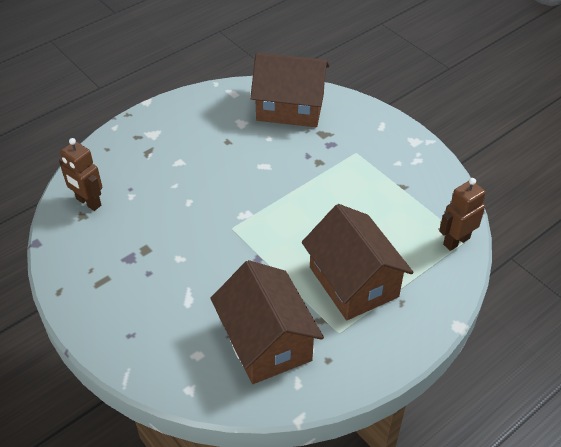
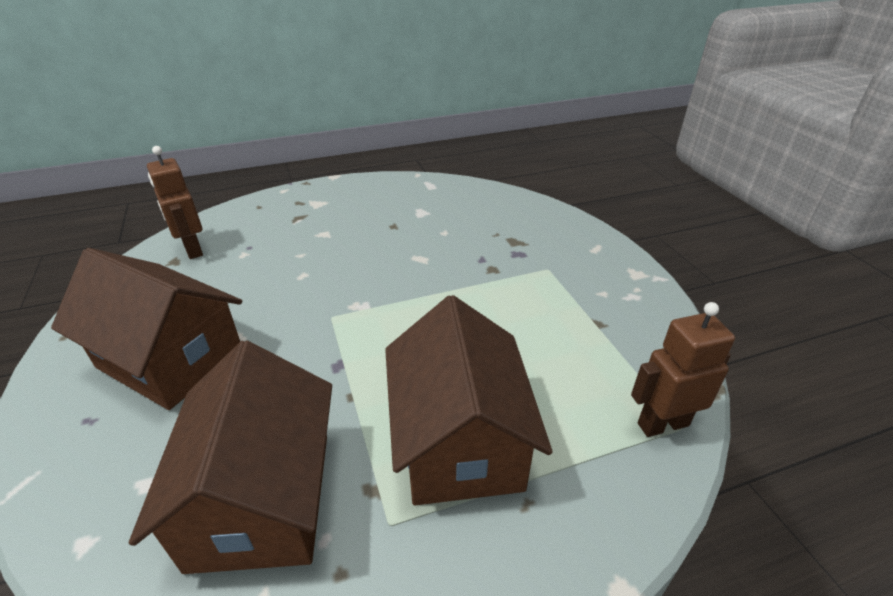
camera: 20 degrees right, 10 degrees down
brown house [250,53,330,127] -> brown house moved to [51,248,242,410]

